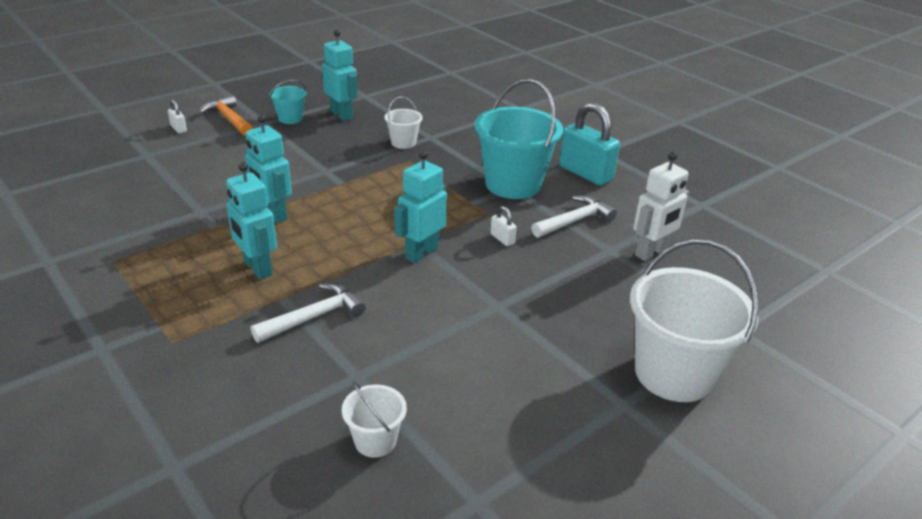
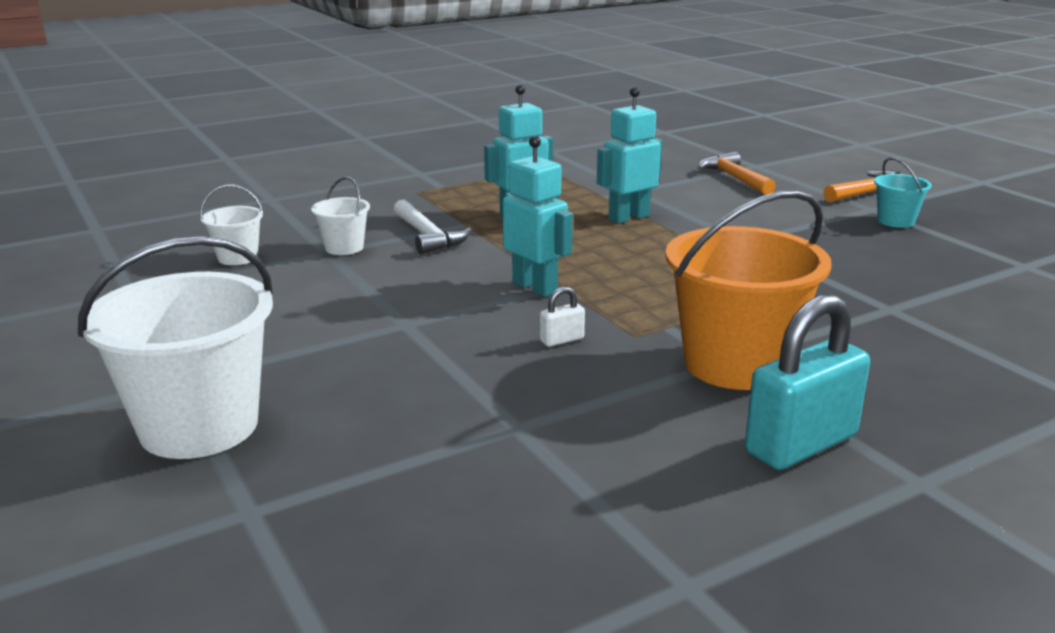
camera: 100 degrees right, 10 degrees down
white padlock [168,100,187,133] -> none
turquoise robot [322,30,358,121] -> none
white bucket [385,97,423,149] -> white bucket moved to [311,177,370,255]
turquoise bucket [474,79,563,199] -> orange bucket [665,190,832,390]
white hammer [531,195,617,238] -> none
white robot [633,152,689,261] -> none
none -> orange hammer [697,152,776,195]

